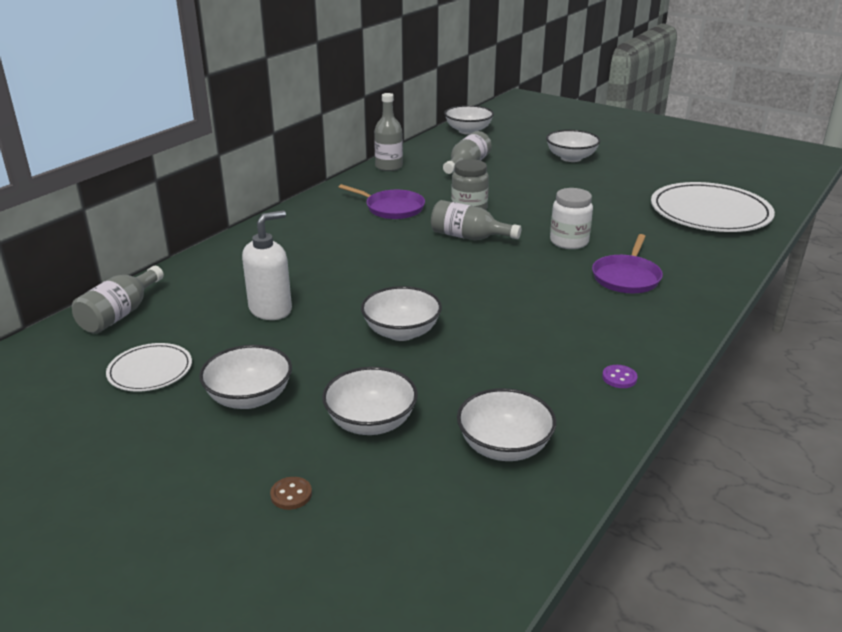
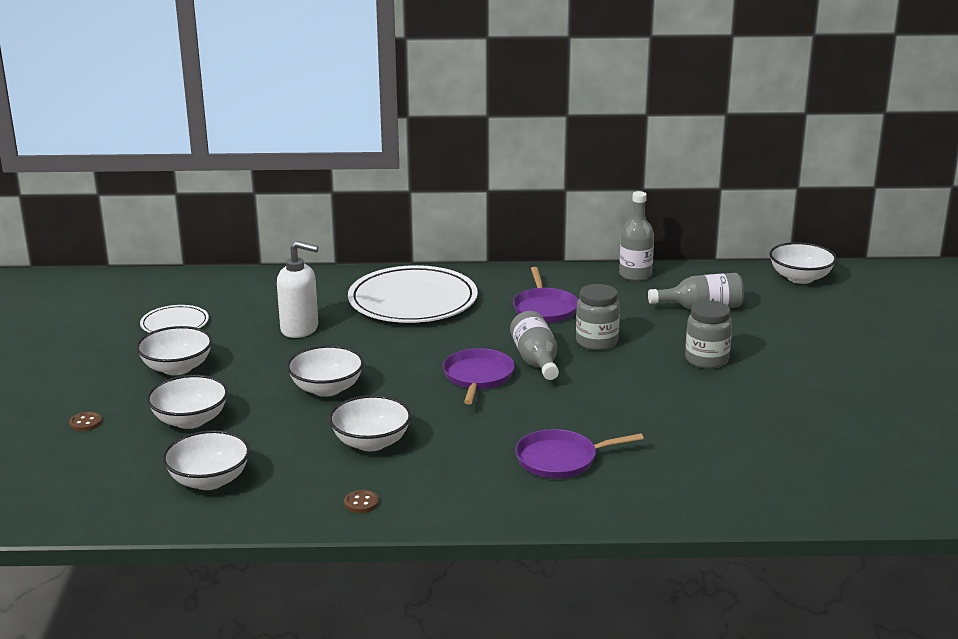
camera: 55 degrees right, 5 degrees down
grey bottle [72,266,164,334] -> none
white bowl [546,130,600,162] -> white bowl moved to [329,395,411,451]
white jar [550,188,593,249] -> none
purple button [602,365,638,388] -> brown button [344,490,379,513]
white plate [651,182,775,232] -> white plate moved to [348,265,478,323]
none -> purple pan [443,348,515,405]
none -> grey jar [685,300,732,369]

